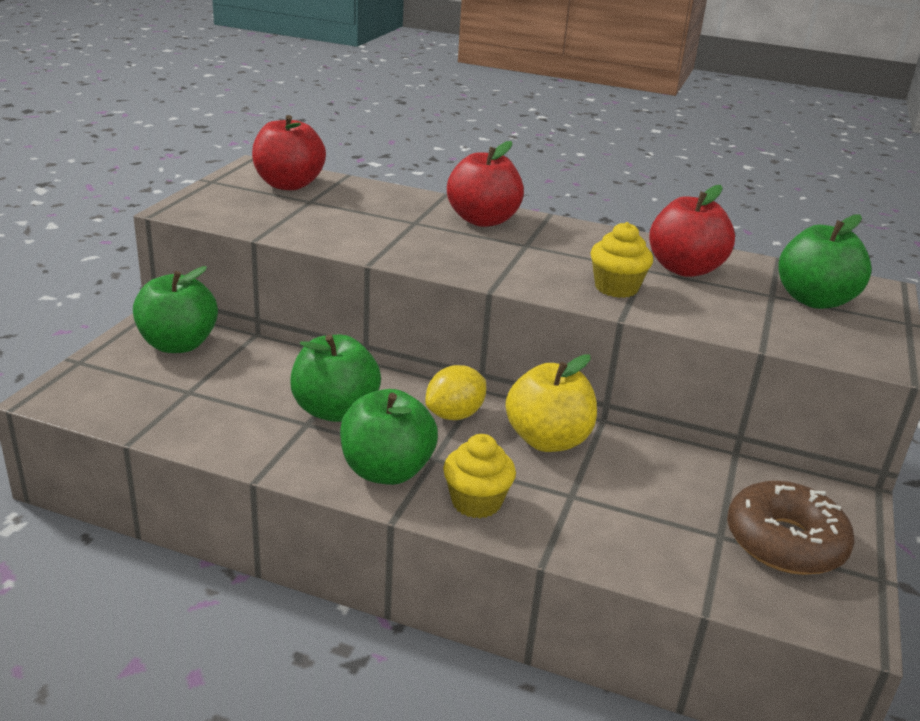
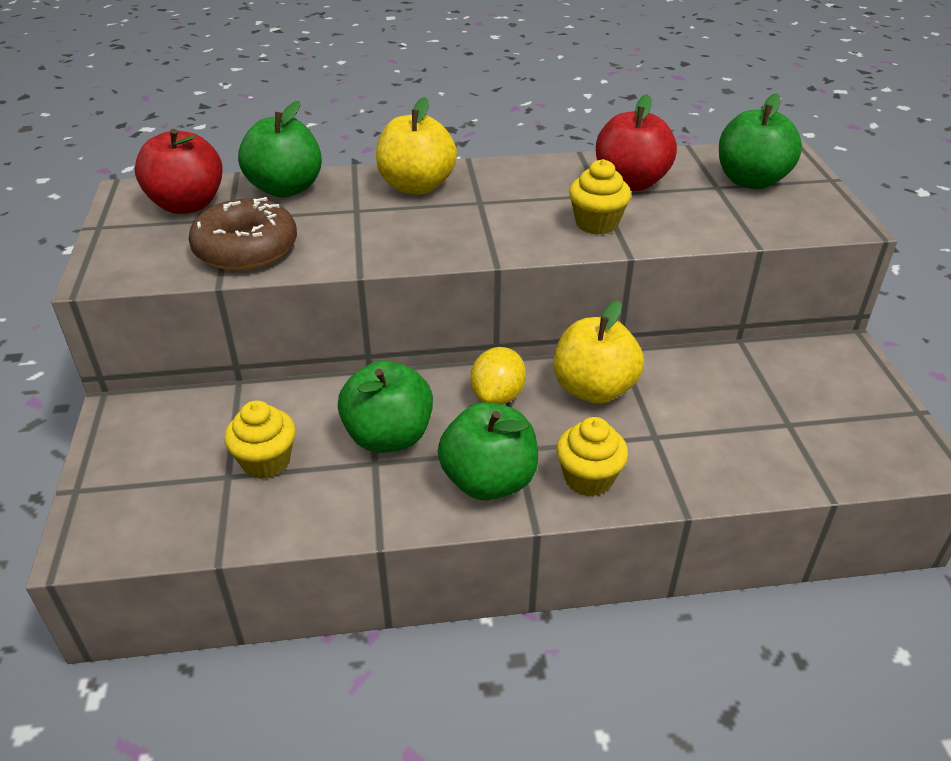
camera: 25 degrees left, 10 degrees up
green apple [133,266,218,353] -> green apple moved to [238,101,322,198]
red apple [447,141,524,227] -> yellow apple [376,97,457,195]
brown donut [727,481,855,575] -> brown donut moved to [189,197,297,271]
none -> yellow cupcake [224,400,296,479]

